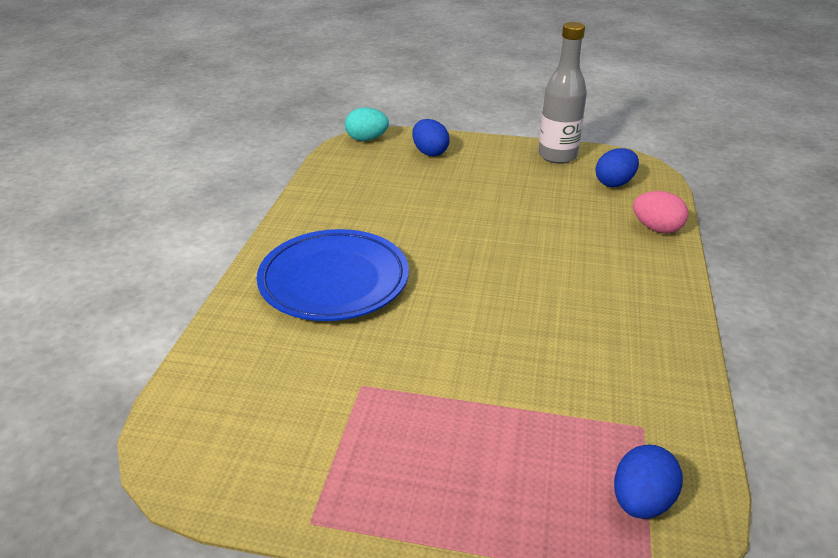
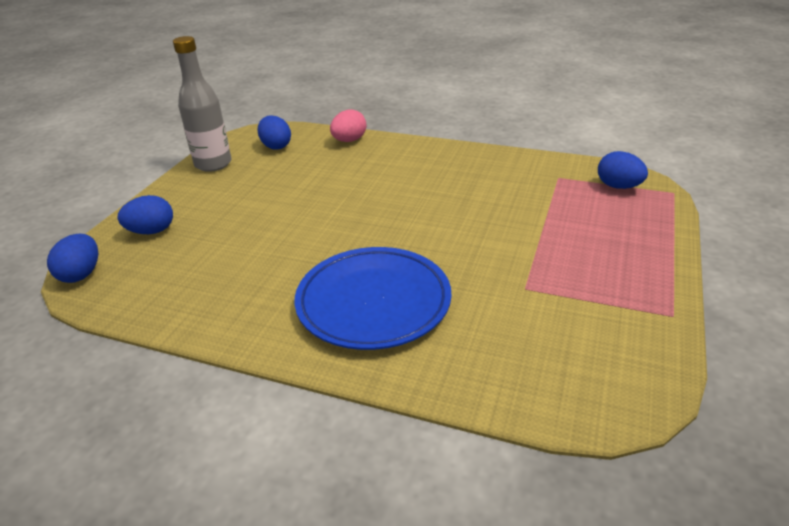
camera: 80 degrees left, 0 degrees up
turquoise egg [345,107,389,141] -> blue egg [47,234,98,283]

